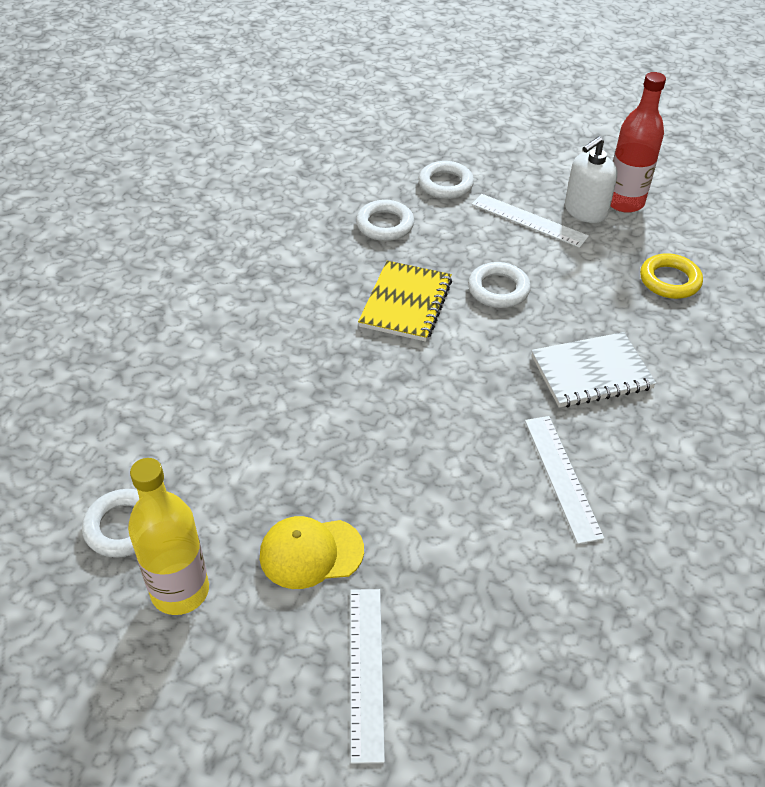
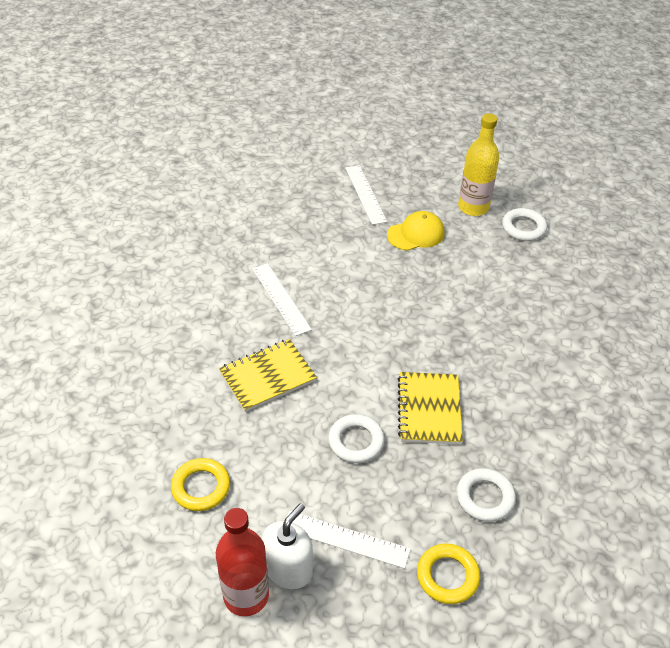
camera: 165 degrees right, 0 degrees up
white ring [418,161,474,199] -> yellow ring [417,543,480,604]
white notebook [531,332,656,408] -> yellow notebook [219,339,317,412]

